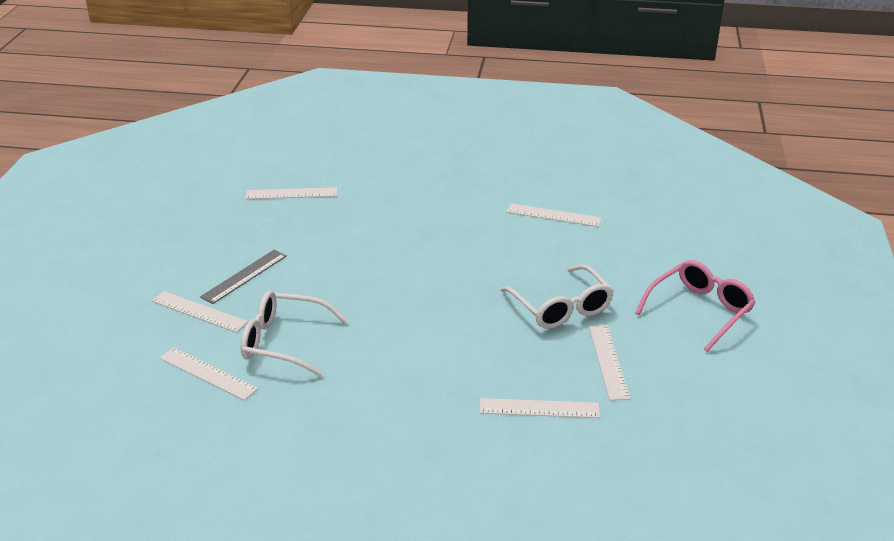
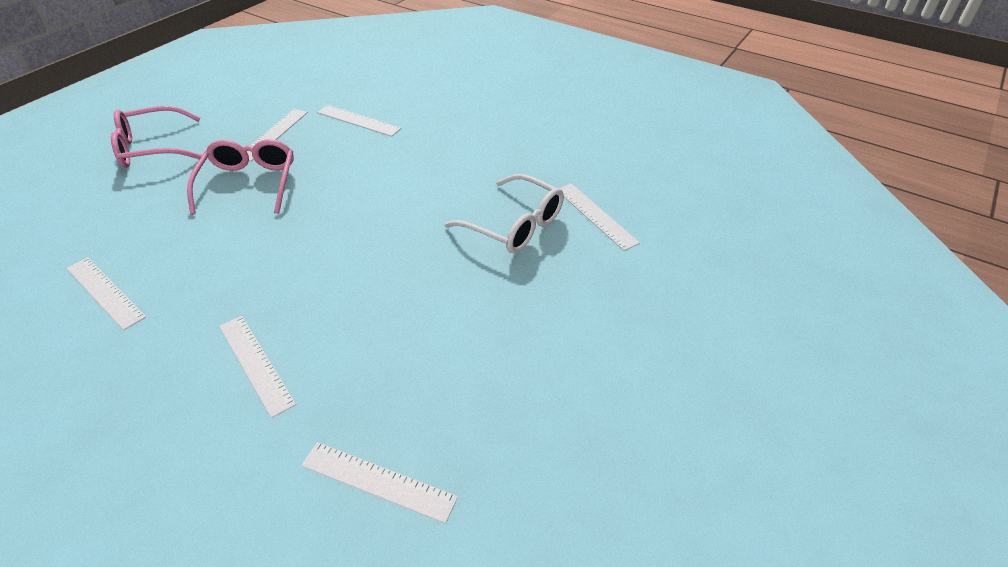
camera: 155 degrees left, 10 degrees up
white ruler [152,291,248,333] -> white ruler moved to [219,316,296,418]
grey ruler [200,250,287,304] -> none
white glasses [500,264,614,329] -> pink glasses [187,139,294,215]

